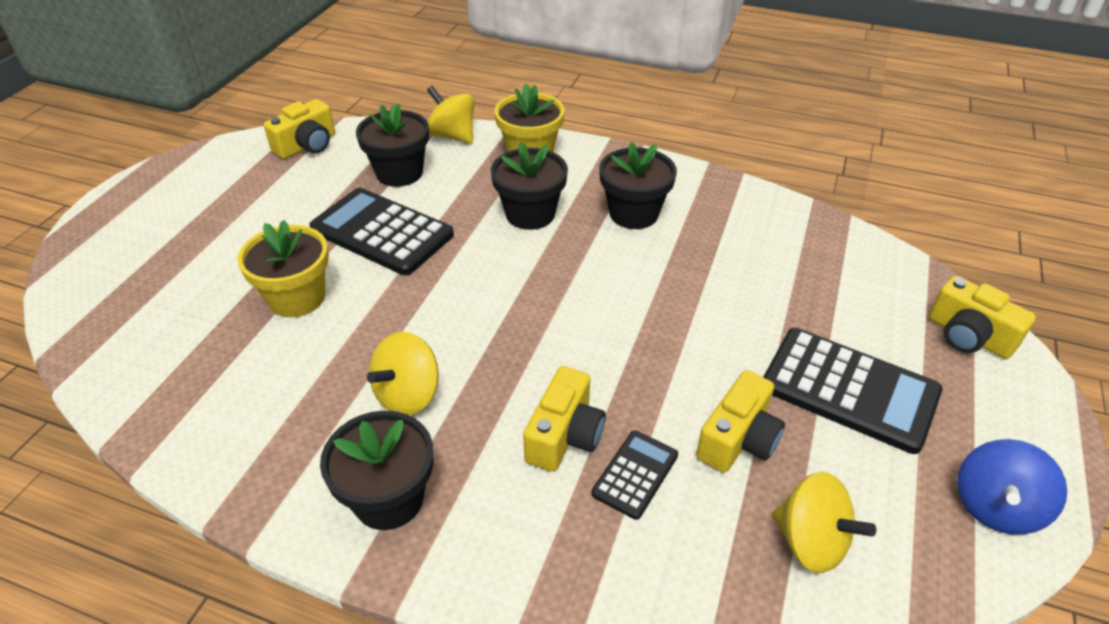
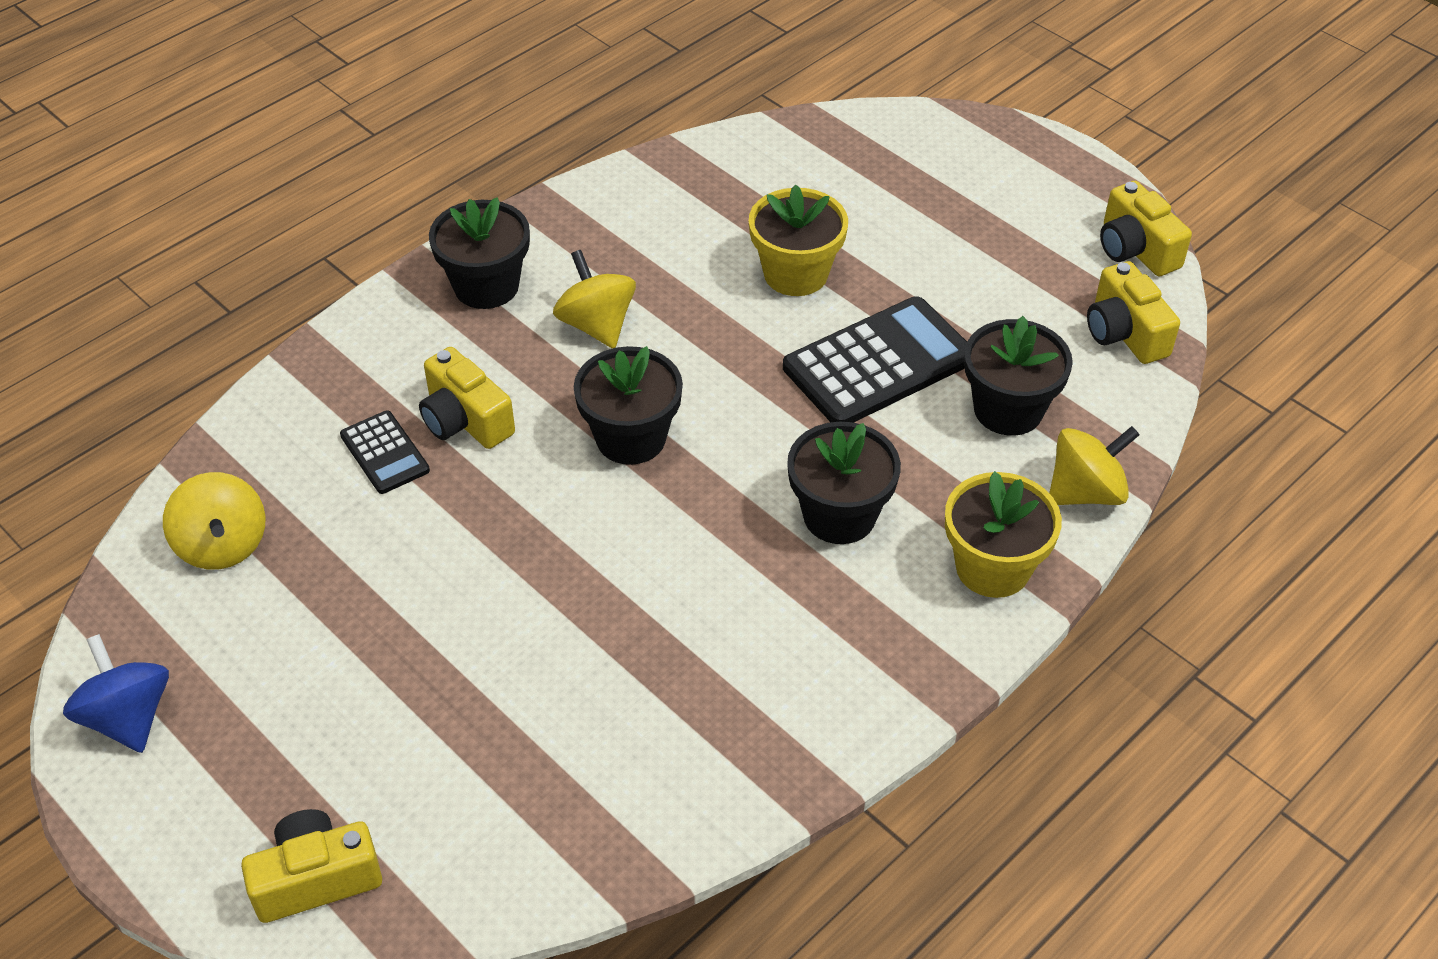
camera: 115 degrees right, 5 degrees up
black flower pot [599,142,677,229] -> black flower pot moved to [574,346,683,465]
yellow camera [696,370,785,472] -> yellow camera moved to [1100,181,1192,276]
black calculator [763,328,943,454] -> none
yellow spinning top [772,472,876,573] -> yellow spinning top turned 90 degrees counterclockwise [163,472,266,570]

